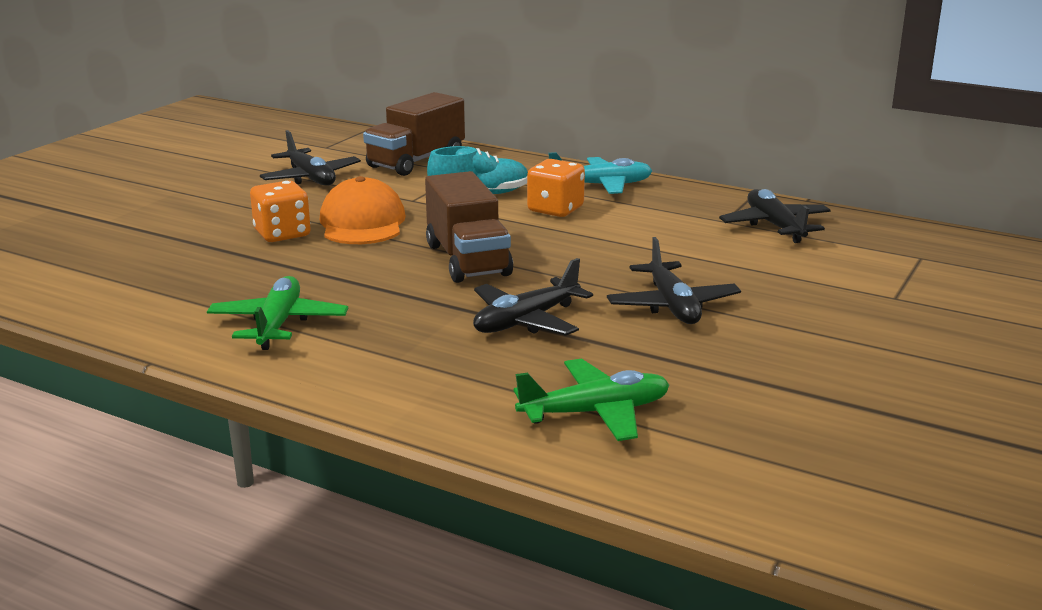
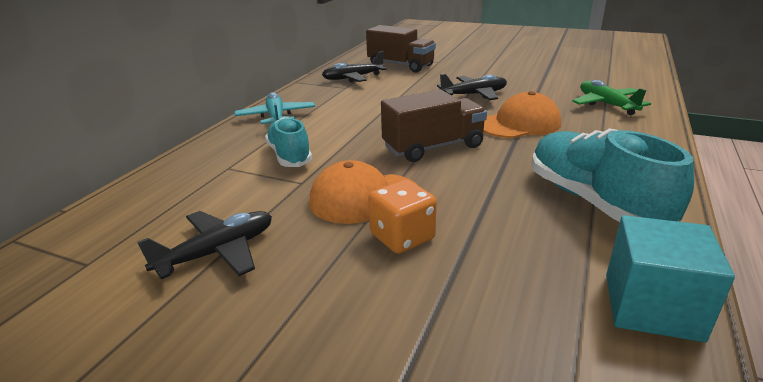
camera: 95 degrees left, 5 degrees up
green plane [207,276,348,350] -> turquoise shoe [532,128,694,222]
brown truck [363,92,465,176] -> brown truck moved to [366,25,436,73]
black plane [473,258,593,336] -> orange cap [484,91,561,138]
orange dice [527,159,585,217] -> none
none -> turquoise cube [606,215,735,342]

